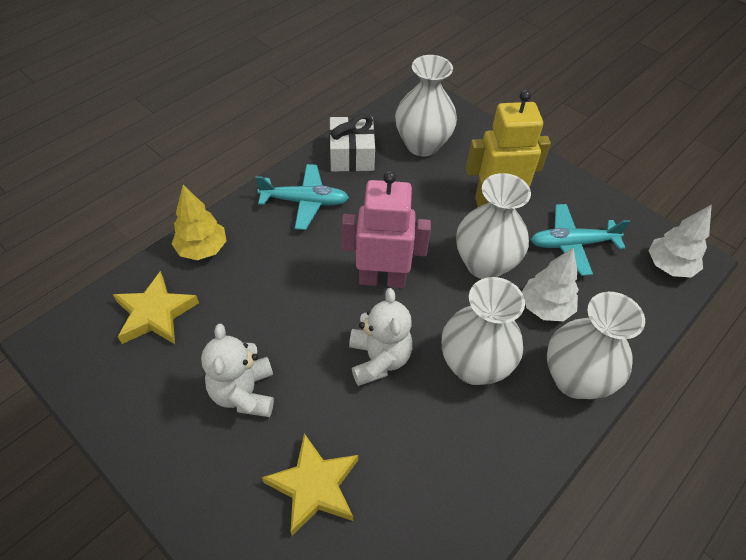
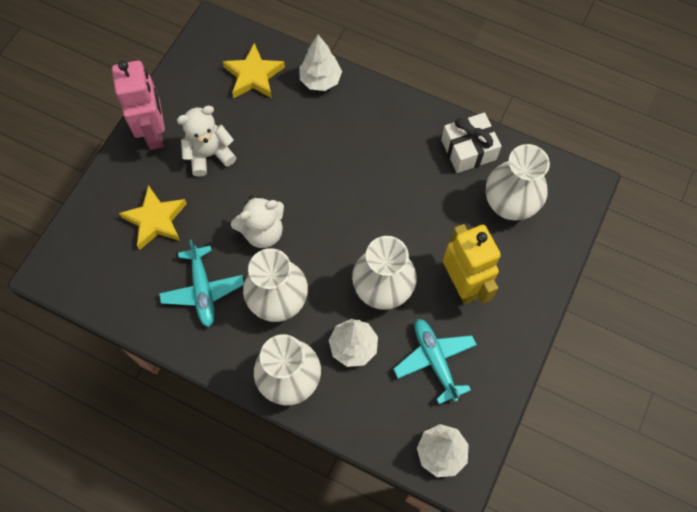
camera: 75 degrees right, 15 degrees up
yellow tree [172,185,226,260] -> white tree [299,35,342,91]
turquoise plane [255,164,349,230] -> turquoise plane moved to [159,239,244,327]
pink robot [342,171,431,288] -> pink robot moved to [112,60,165,150]

